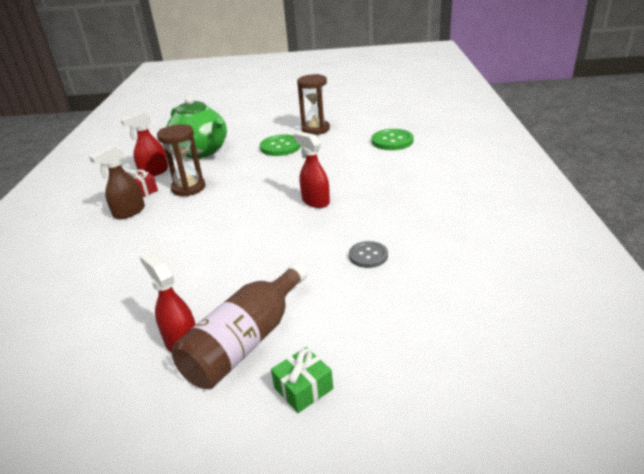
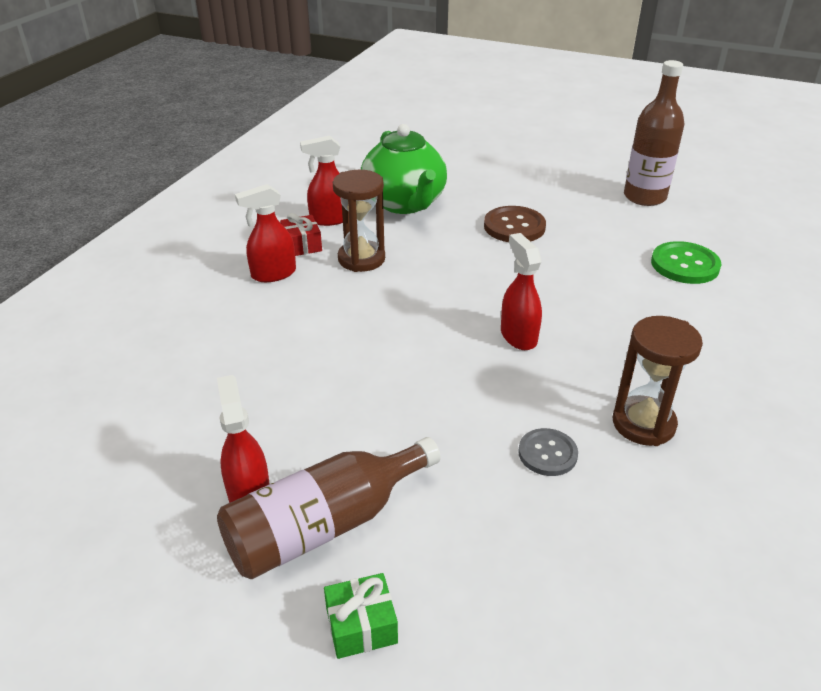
camera: 20 degrees right, 5 degrees up
brown spray bottle [89,145,145,219] -> red spray bottle [235,184,296,282]
green button [260,135,301,156] -> brown button [484,206,546,242]
brown hourglass [297,74,330,135] -> brown hourglass moved to [613,316,703,446]
none -> brown bottle [624,60,684,206]

